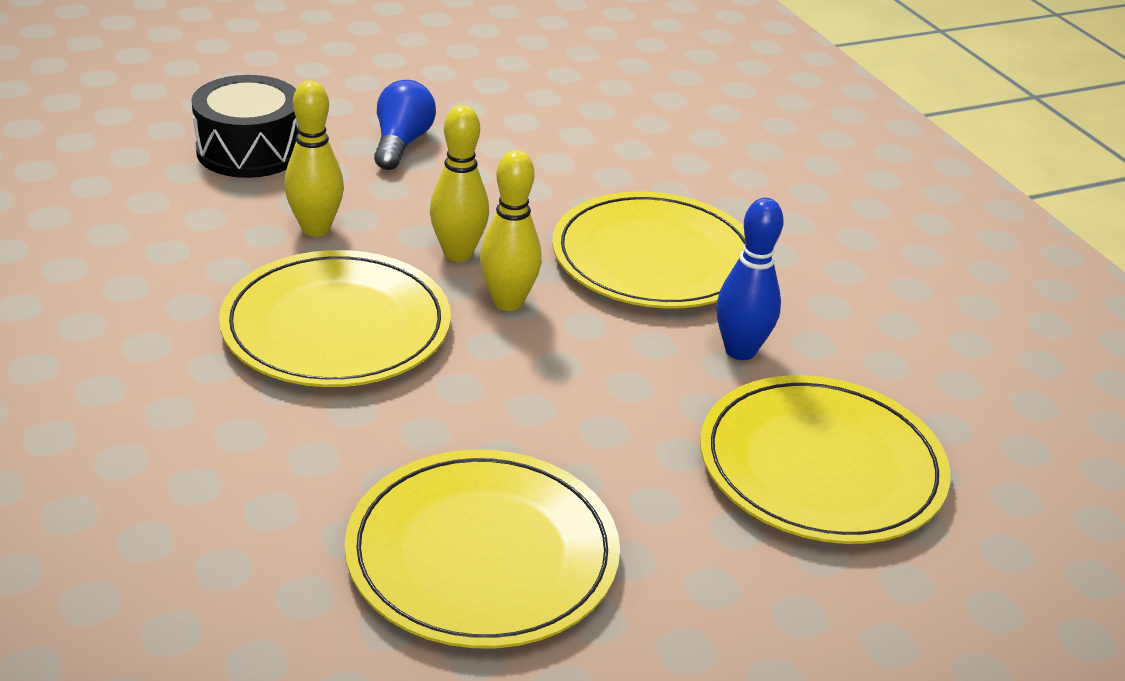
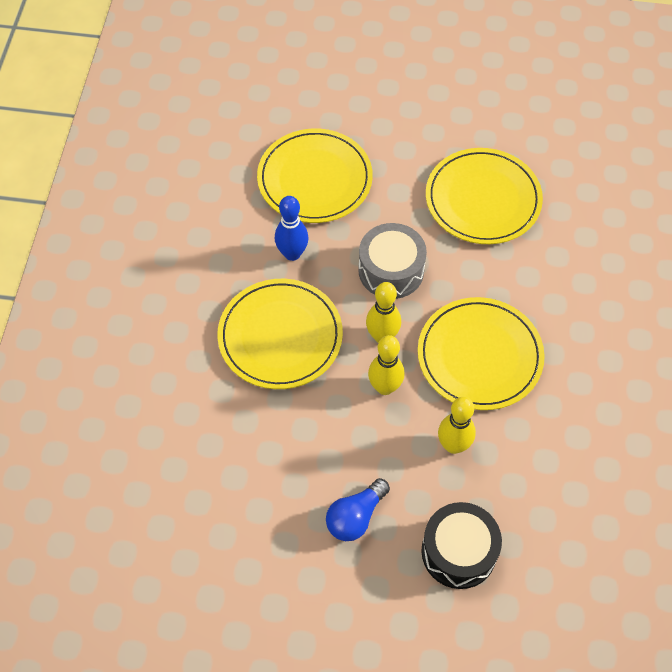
camera: 145 degrees left, 25 degrees up
none -> grey drum [358,223,427,299]

